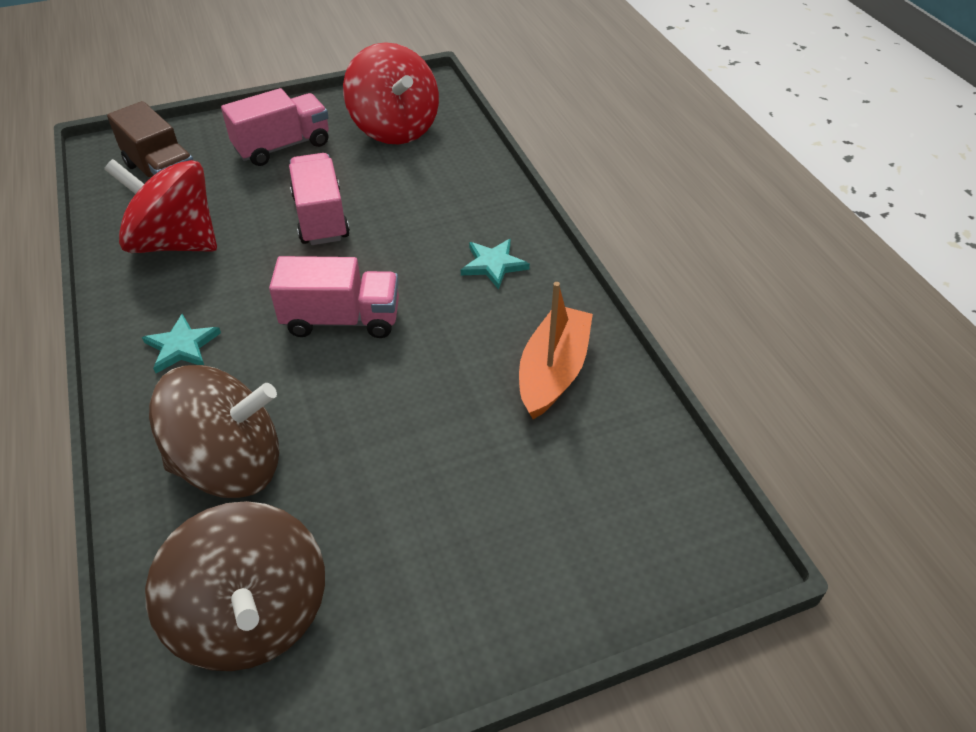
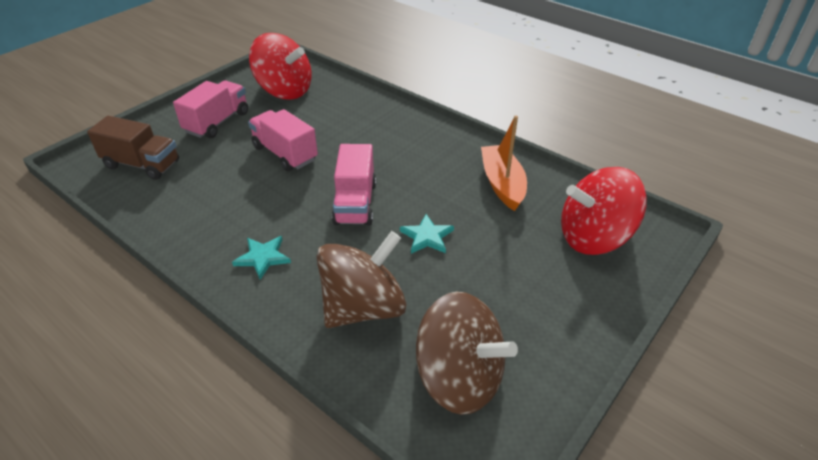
camera: 30 degrees left, 5 degrees down
red spinning top [104,159,217,253] -> red spinning top moved to [561,167,647,255]
pink truck [269,256,399,338] -> pink truck turned 120 degrees clockwise [332,144,376,226]
turquoise star [461,239,530,289] -> turquoise star moved to [400,214,454,254]

